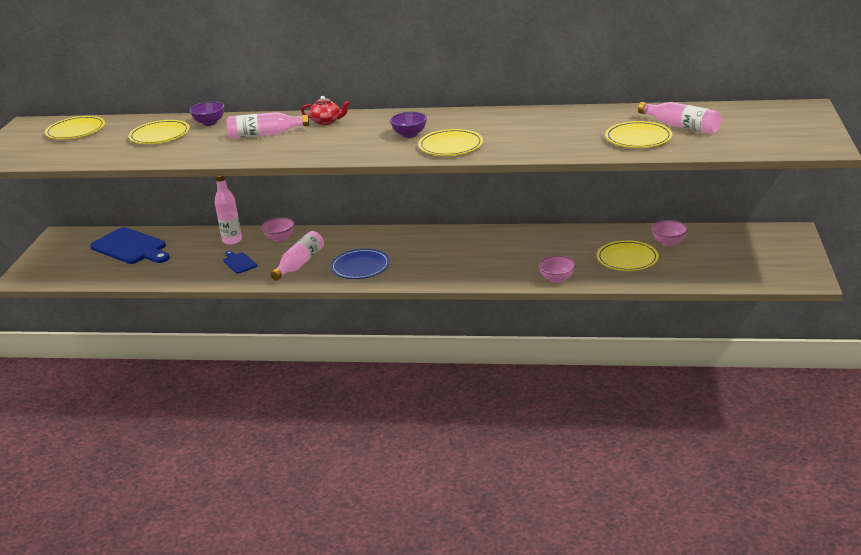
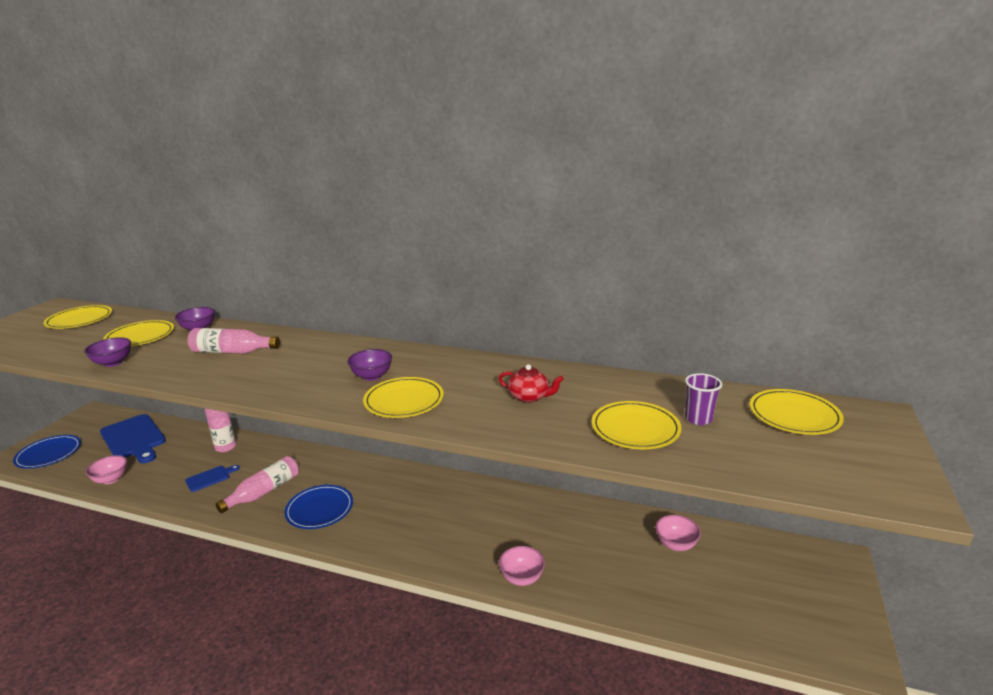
camera: 10 degrees right, 5 degrees down
blue cutting board [223,251,257,274] -> blue cutting board turned 75 degrees clockwise [185,465,240,492]
pink bowl [261,218,295,242] -> pink bowl moved to [85,455,127,484]
red teapot [301,96,350,125] -> red teapot moved to [498,364,564,403]
yellow plate [597,240,659,271] -> yellow plate moved to [750,389,844,435]
pink bottle [638,102,721,134] -> purple cup [685,373,722,425]
none -> blue plate [13,435,81,469]
none -> purple bowl [84,337,131,367]

